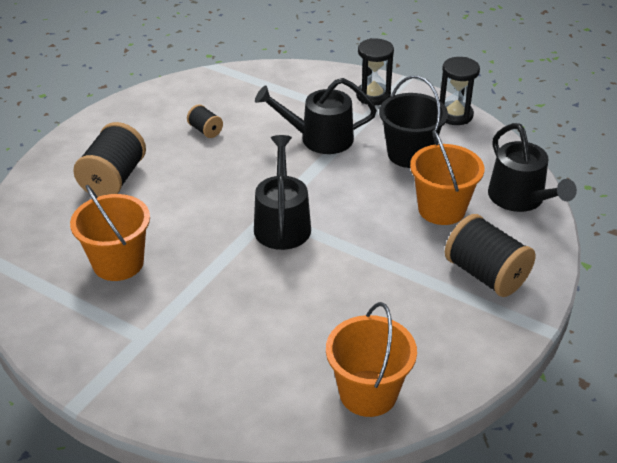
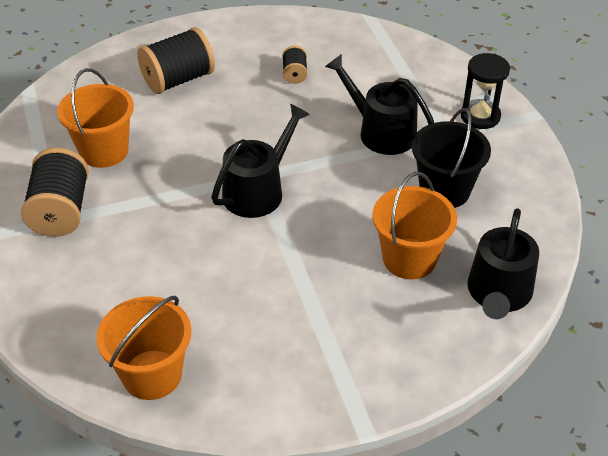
camera: 40 degrees right, 5 degrees up
black hourglass [440,57,480,125] -> none
black spool [445,214,536,297] -> black spool moved to [21,148,89,237]

